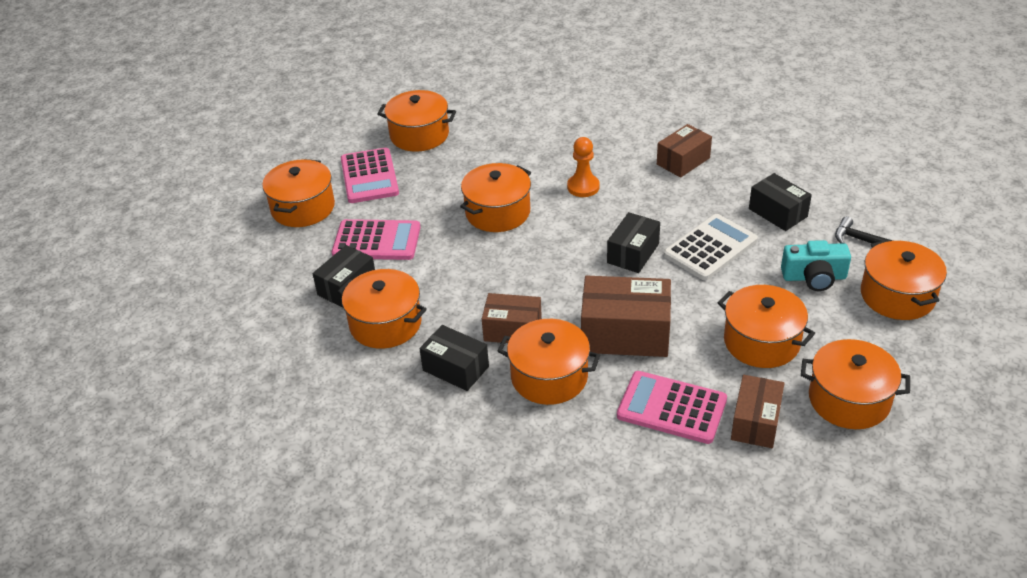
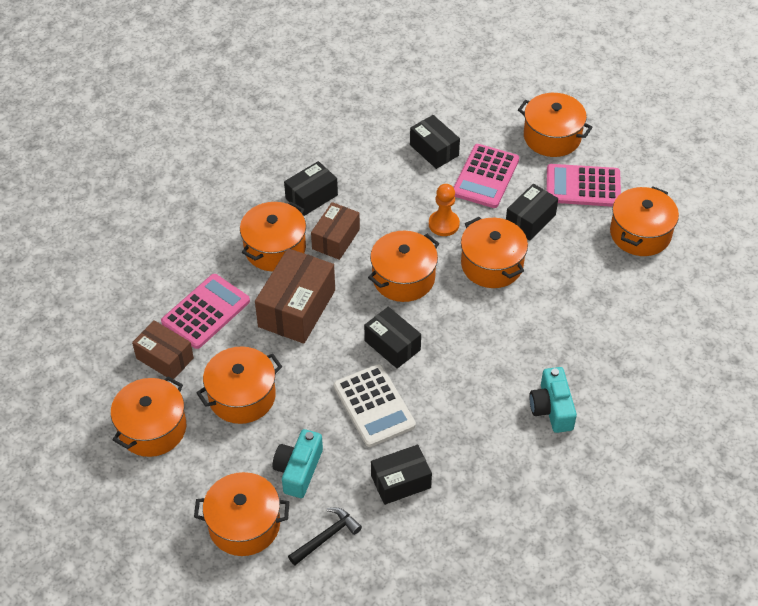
camera: 105 degrees right, 10 degrees up
orange pot [337,269,427,349] -> orange pot moved to [368,231,439,302]
orange pawn [567,137,600,197] -> orange pawn moved to [429,184,460,236]
brown box [657,124,712,178] -> none
none -> black box [506,184,558,241]
none -> turquoise camera [529,367,577,433]

